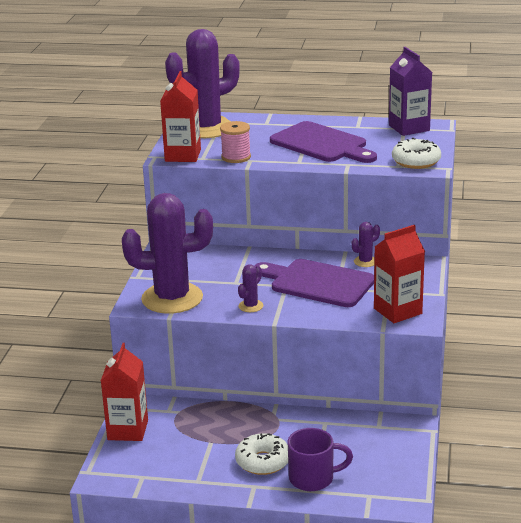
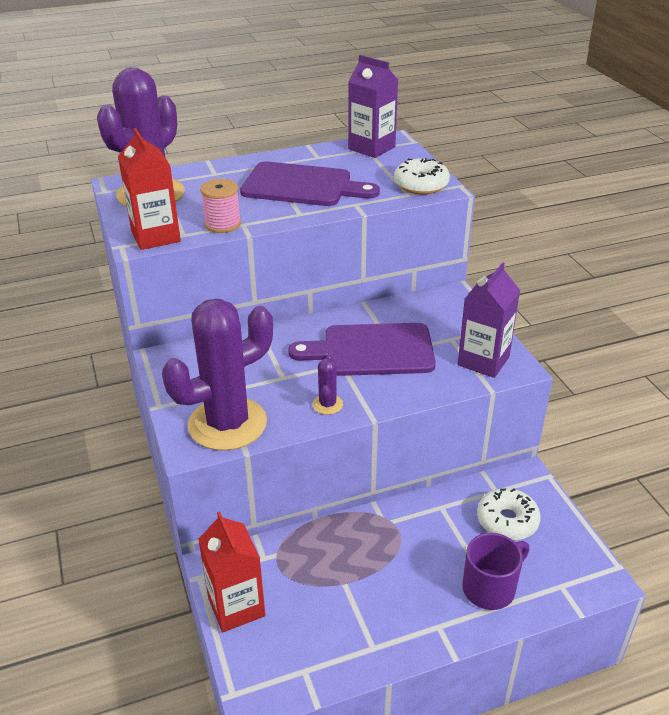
camera: 30 degrees left, 10 degrees up
white donut [235,433,288,475] -> white donut moved to [477,488,541,541]
purple cactus [352,222,380,267] -> none
red carton [374,225,425,323] -> purple carton [458,262,520,378]

